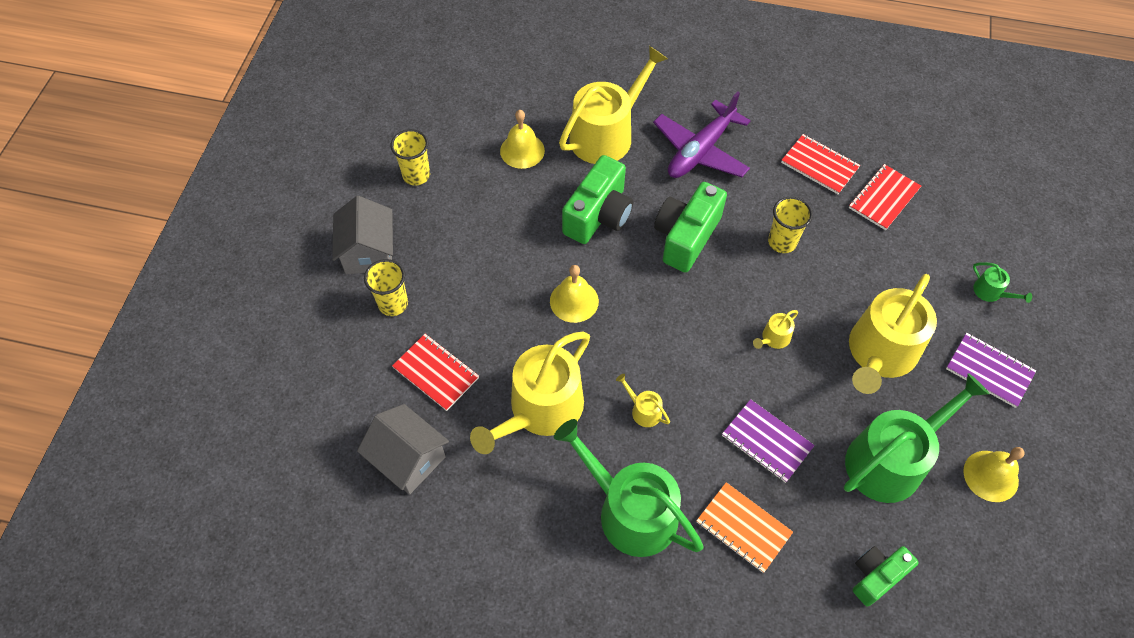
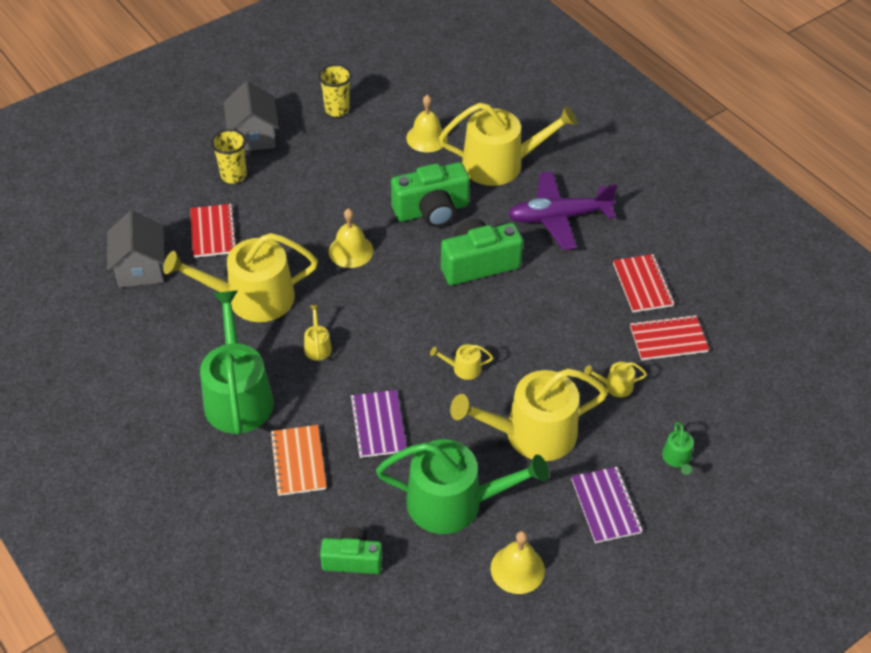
camera: 40 degrees right, 10 degrees down
grey house [332,196,393,274] -> grey house turned 45 degrees counterclockwise [224,81,279,151]
yellow cup [768,197,813,253] -> none
none -> yellow watering can [584,362,647,397]

